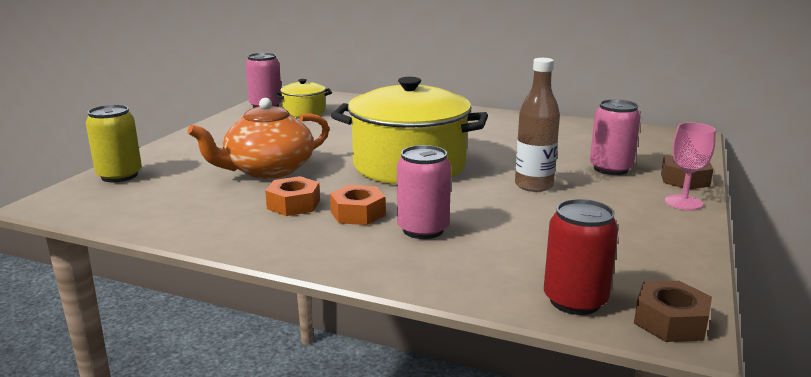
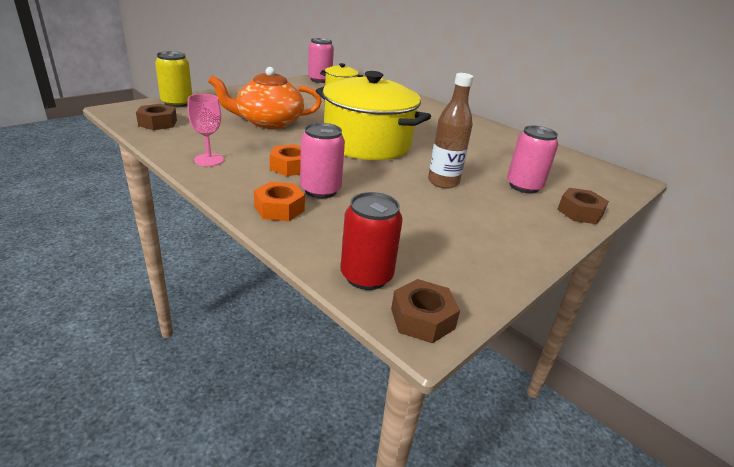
camera: 20 degrees right, 10 degrees up
orange nut [265,176,320,216] -> orange nut moved to [254,182,305,221]
pink goblet [665,122,716,210] -> pink goblet moved to [187,94,224,166]
none -> brown nut [136,104,177,130]

